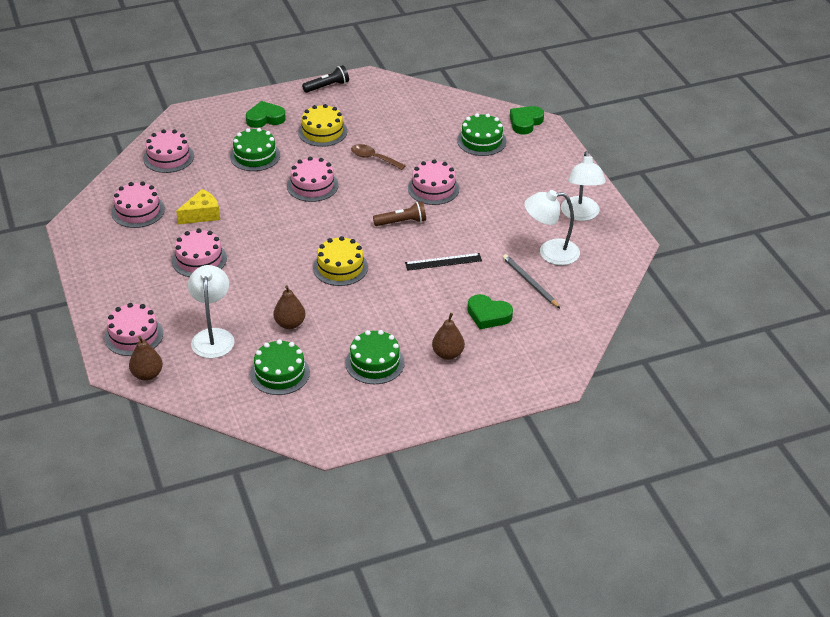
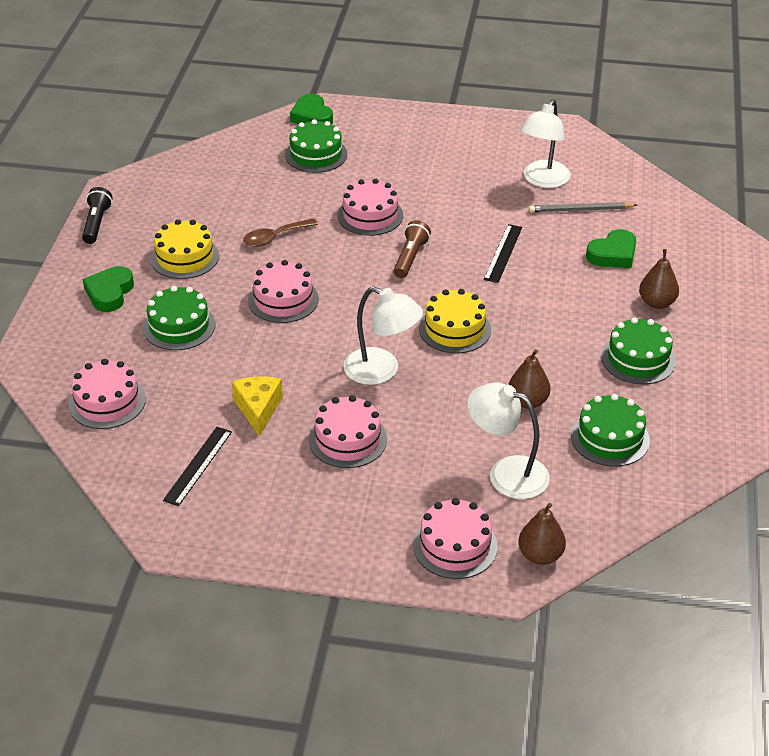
camera: 60 degrees left, 0 degrees up
pink cake [111,181,165,228] -> black ruler [163,427,232,506]
white lamp [561,151,606,221] -> white lamp moved to [343,287,423,385]

